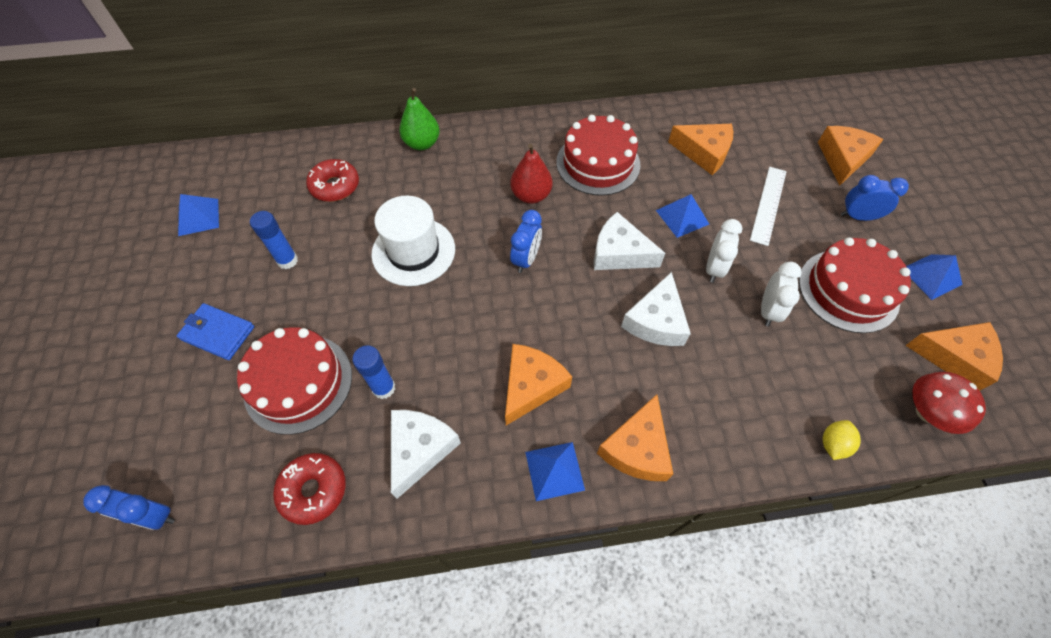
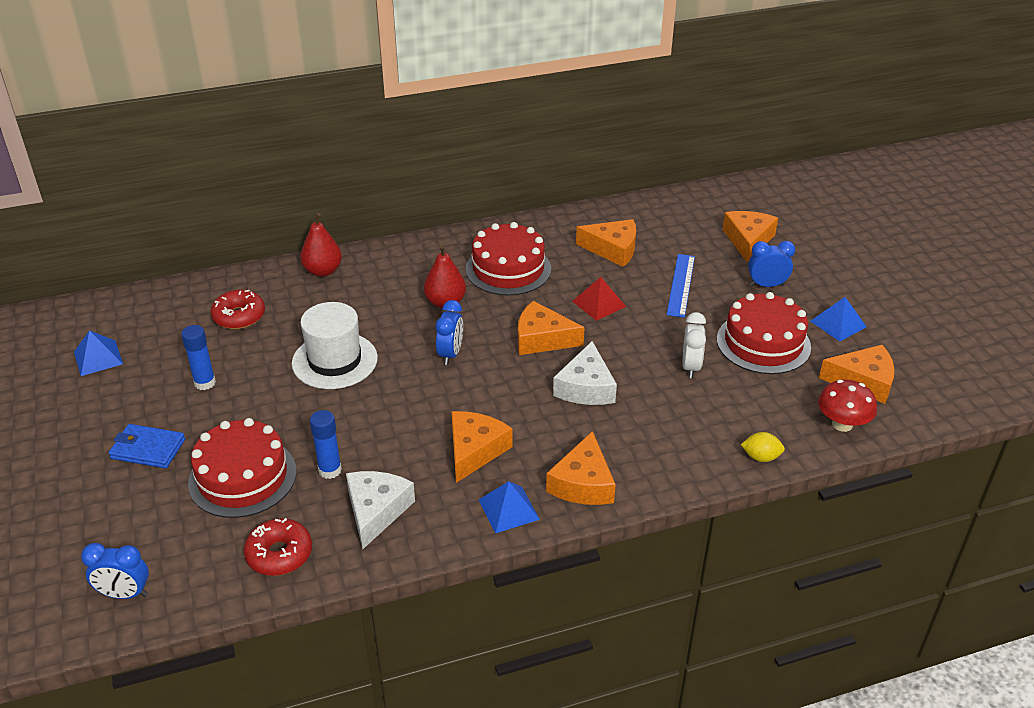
camera: 10 degrees left, 20 degrees down
green pear [399,88,440,150] -> red pear [300,213,342,277]
white cheese [594,212,665,270] -> orange cheese [518,301,585,355]
blue pyramid [656,194,709,238] -> red pyramid [572,277,626,321]
white clock [706,219,742,283] -> none
white ruler [750,167,787,246] -> blue ruler [667,254,695,318]
yellow lemon [823,420,861,460] -> yellow lemon turned 75 degrees clockwise [741,432,785,462]

